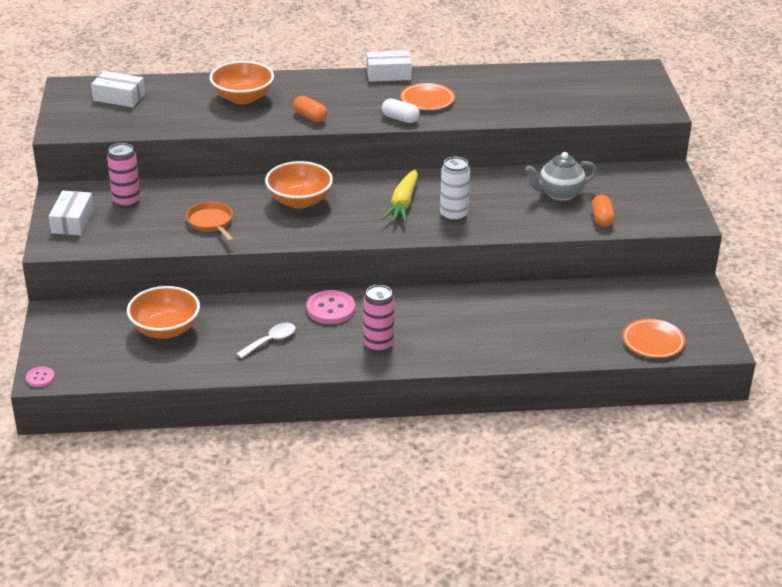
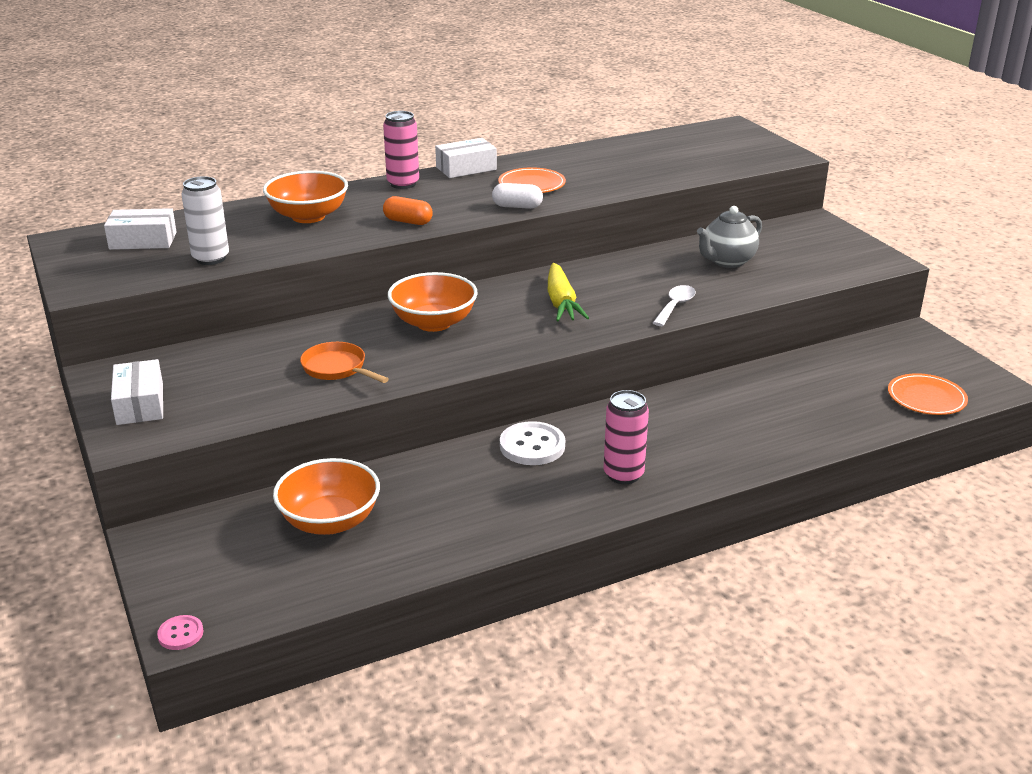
camera: 20 degrees left, 5 degrees down
pink can [107,143,140,208] -> pink can moved to [383,111,419,189]
white spoon [236,323,296,359] -> white spoon moved to [653,285,696,326]
pink button [306,290,355,324] -> white button [500,421,565,465]
white can [440,157,470,222] -> white can moved to [182,176,229,265]
orange capsule [592,195,615,227] -> none

